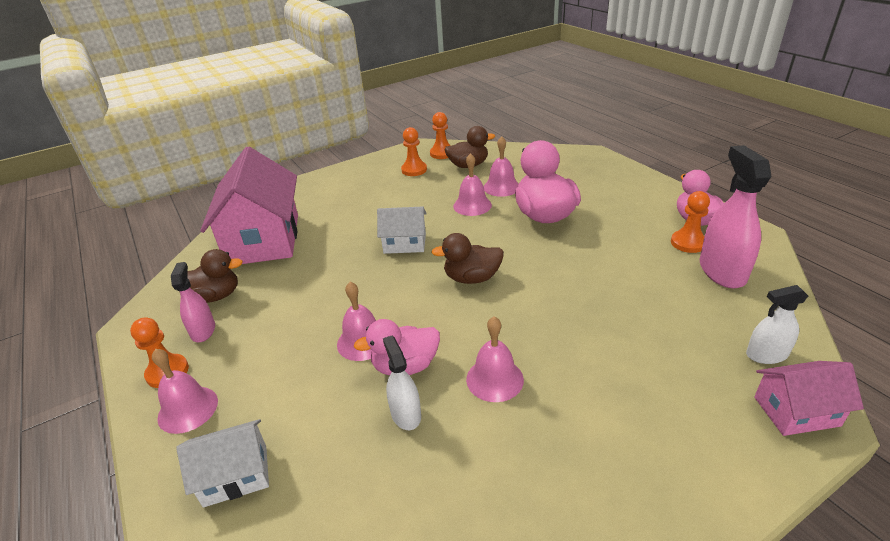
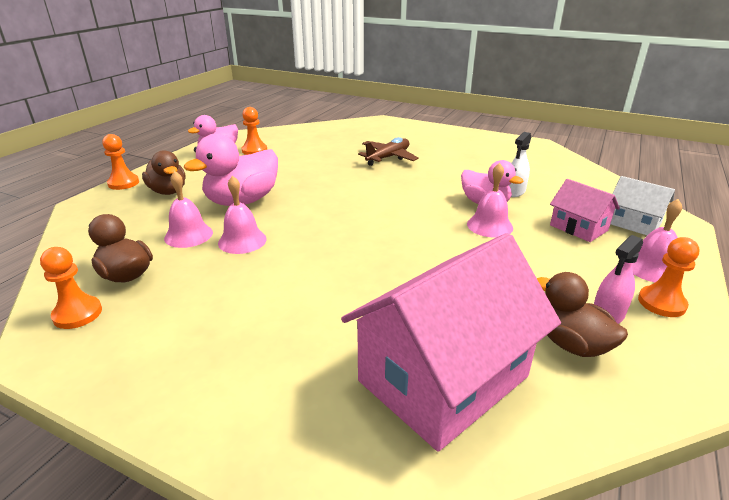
camera: 125 degrees left, 5 degrees down
white house [377,207,426,254] -> none
orange pawn [401,127,427,176] -> orange pawn moved to [102,134,139,190]
brown duck [431,233,504,284] -> brown duck moved to [142,150,186,195]
pink bell [466,316,524,402] -> none
pink spray bottle [700,145,772,288] -> none
white spray bottle [746,285,808,364] -> none
pink house [754,361,864,436] -> pink house moved to [550,179,620,242]
none -> brown plane [358,137,419,166]

